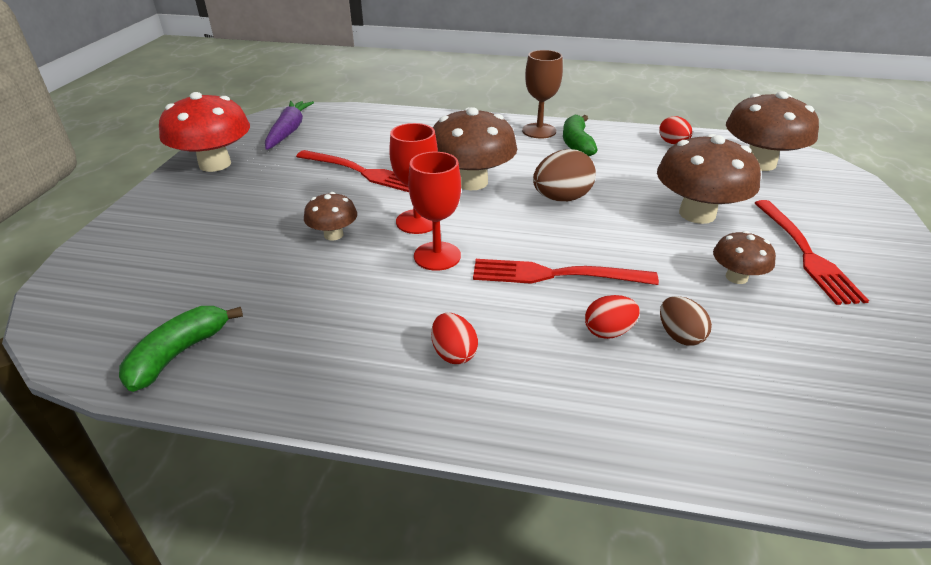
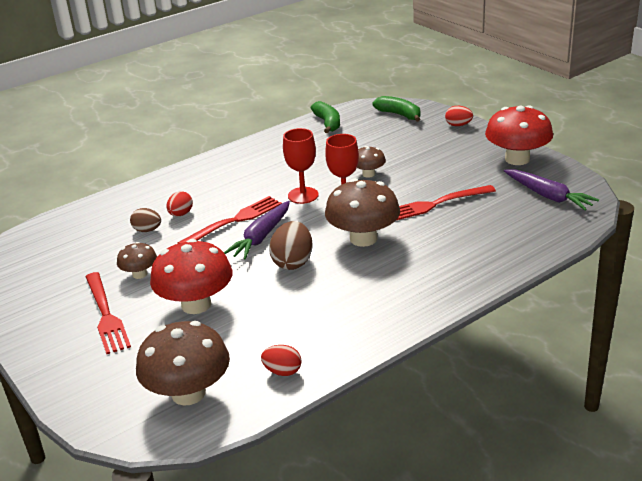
camera: 135 degrees right, 5 degrees down
red egg [431,313,478,364] -> red egg moved to [445,106,473,126]
brown goblet [522,50,563,139] -> none
green banana [563,115,598,156] -> green banana moved to [373,96,420,122]
brown mushroom [657,134,761,224] -> red mushroom [150,239,232,314]
red fork [755,200,869,305] -> red fork turned 150 degrees counterclockwise [86,272,131,354]
none -> purple carrot [224,201,290,259]

